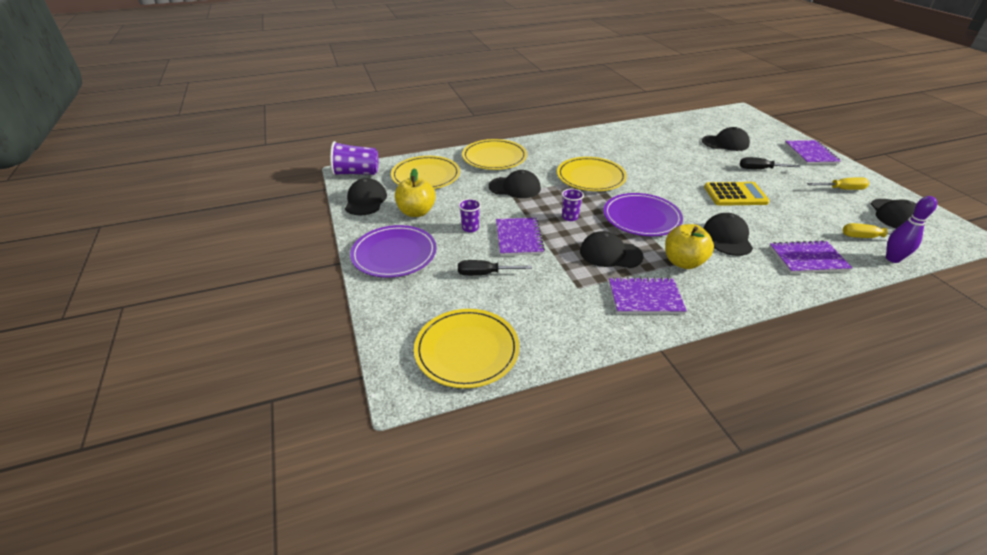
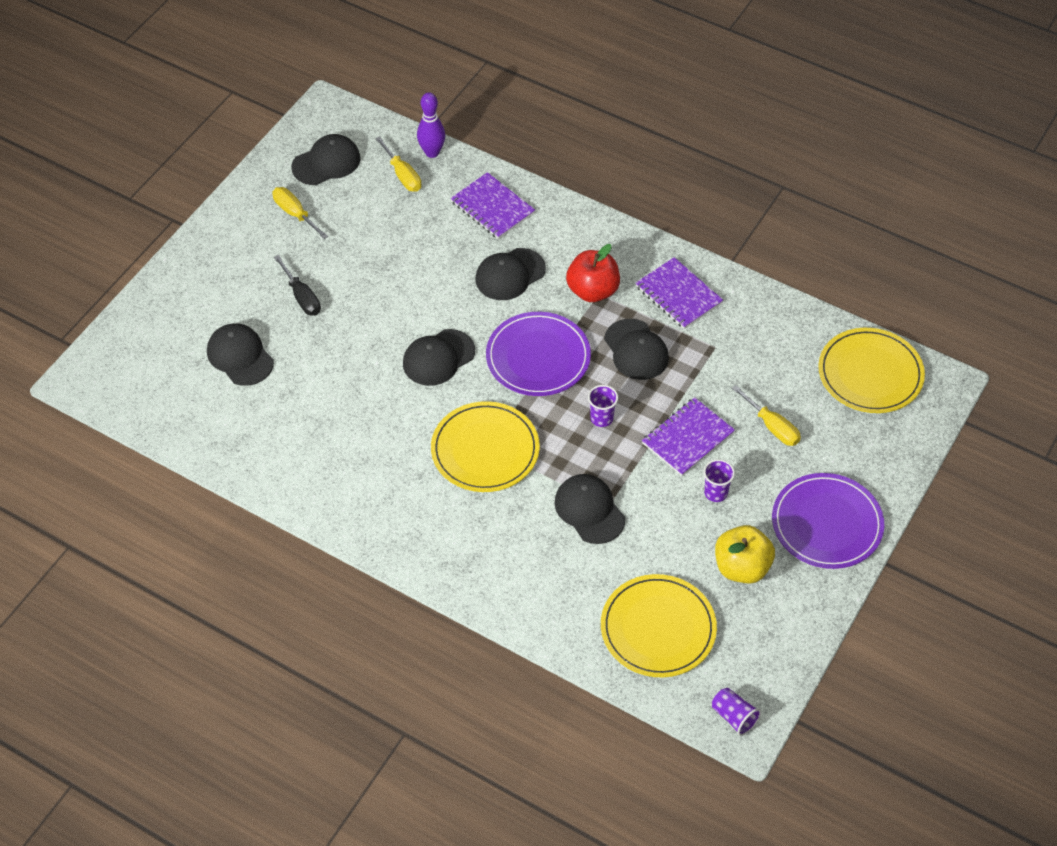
camera: 130 degrees left, 15 degrees up
purple cup [330,141,379,176] -> purple cup [712,688,761,736], size x0.57
black cap [345,178,387,215] -> black cap moved to [403,329,475,386]
black screwdriver [458,260,532,276] -> yellow screwdriver [732,385,801,446]
yellow plate [462,139,527,170] -> none
yellow apple [665,224,714,269] -> red apple [566,244,620,302]
yellow calculator [704,182,770,206] -> none
purple notebook [785,140,841,164] -> none

